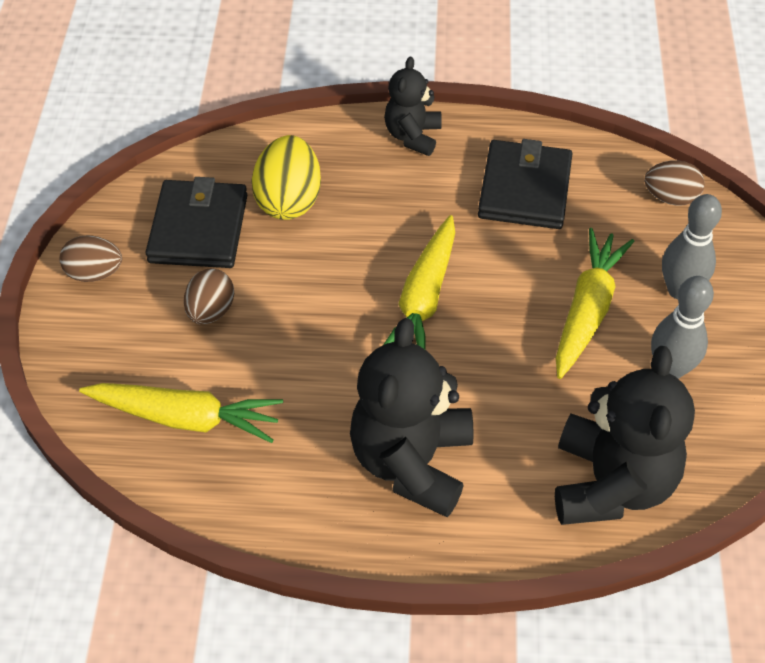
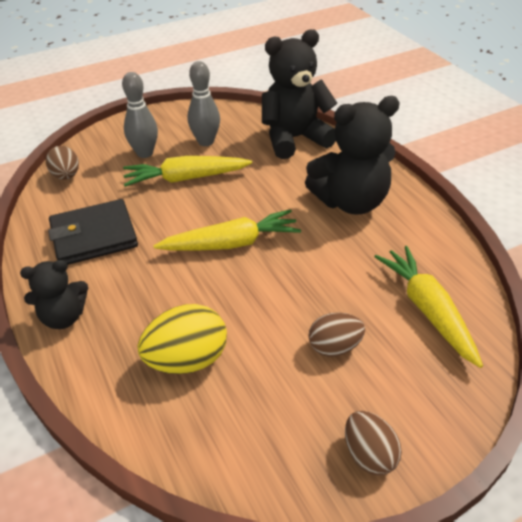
camera: 120 degrees left, 10 degrees down
black wallet [145,177,247,268] -> none

